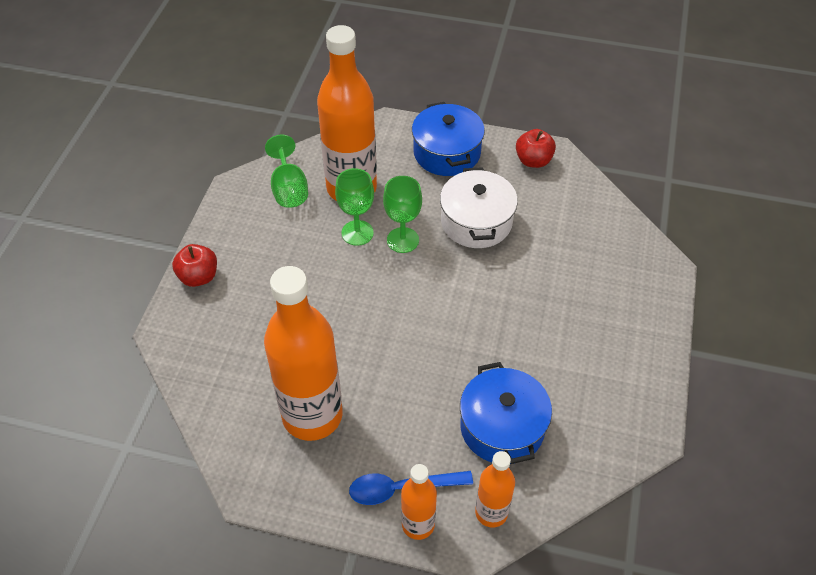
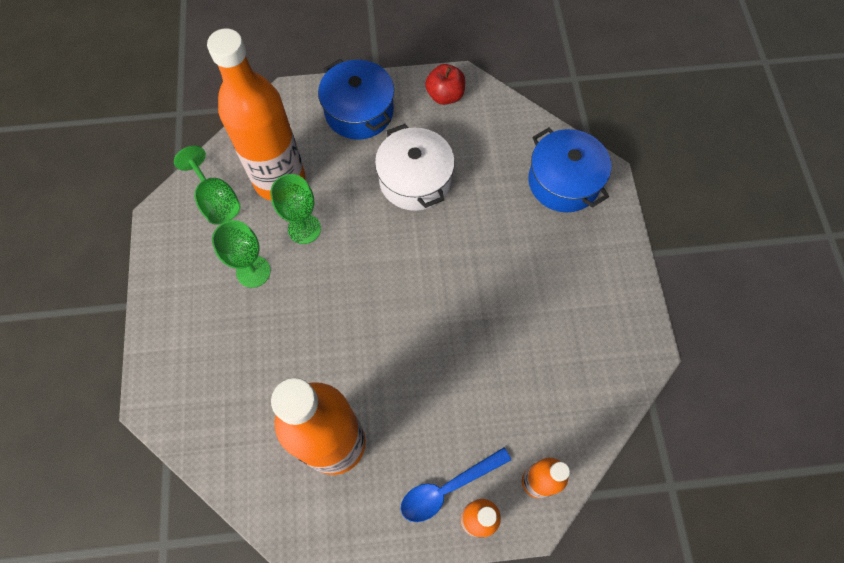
camera: 20 degrees left, 15 degrees up
red apple [172,244,217,287] -> none
green goblet [383,176,422,253] -> green goblet moved to [212,220,271,288]
blue pot [460,362,552,464] -> blue pot moved to [528,127,611,212]

